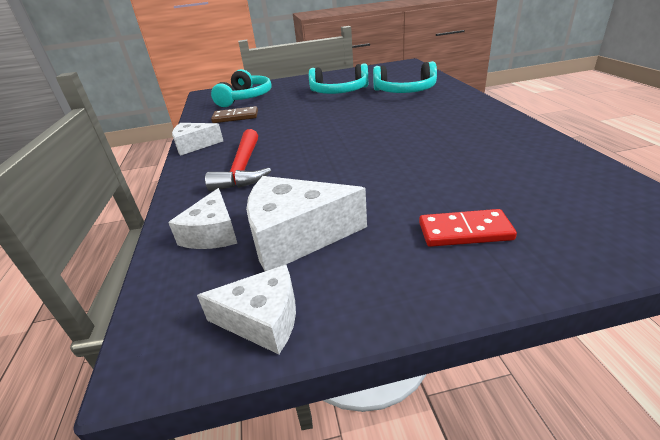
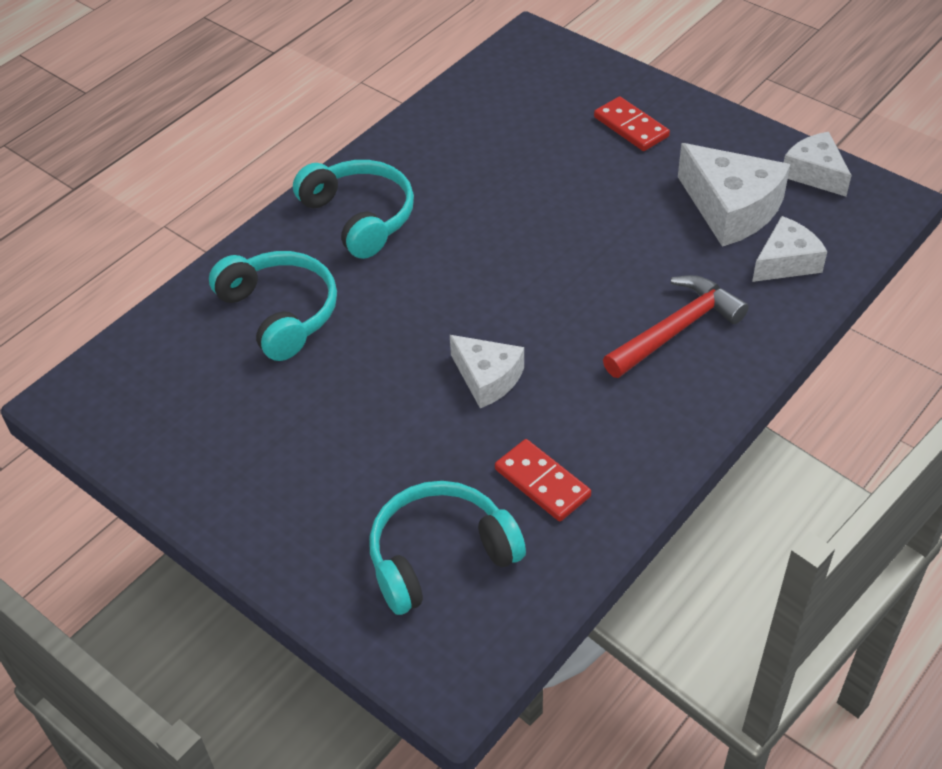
camera: 130 degrees left, 15 degrees up
white cheese [172,123,223,156] -> white cheese moved to [450,335,524,408]
brown domino [211,106,258,123] -> red domino [495,439,591,521]
turquoise headphones [309,63,368,94] -> turquoise headphones moved to [293,160,414,259]

